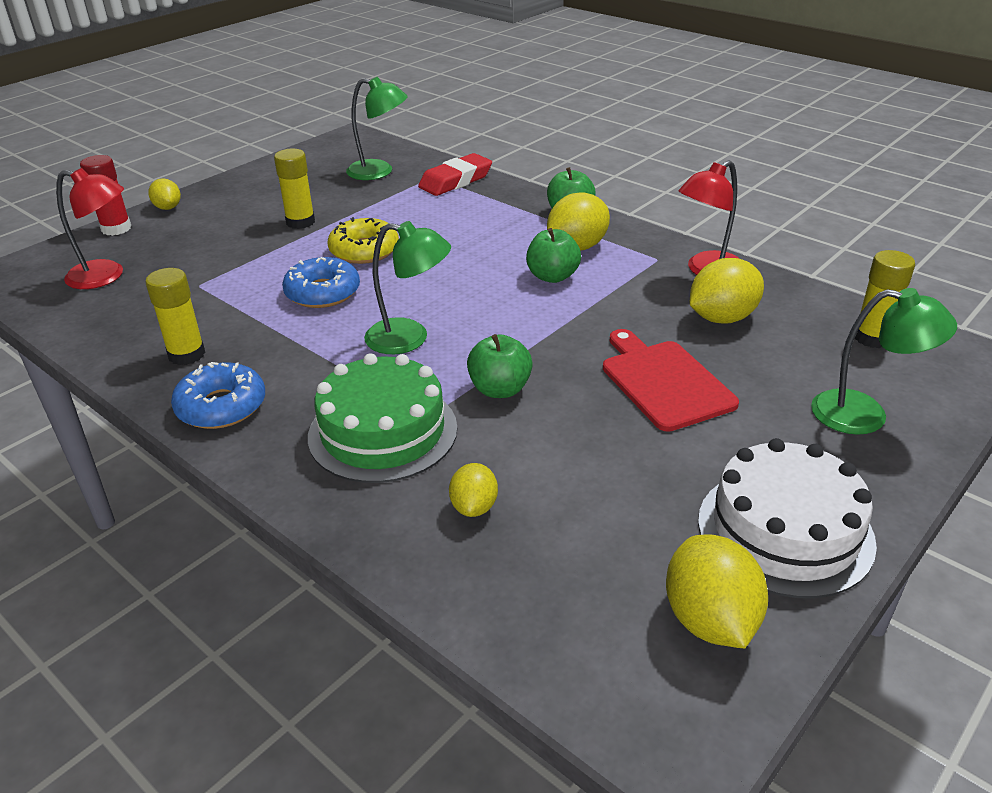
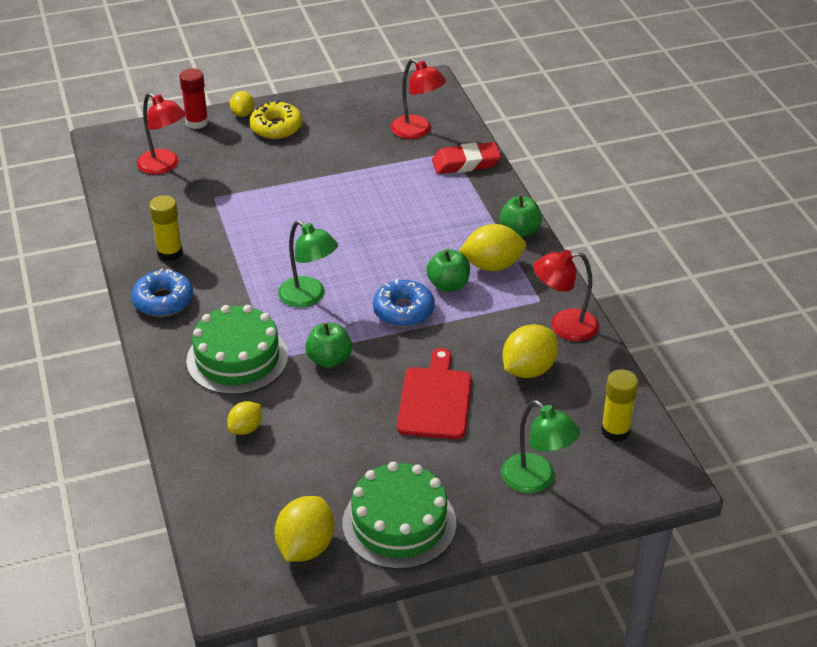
camera: 30 degrees right, 5 degrees up
yellow glue stick [274,149,315,229] -> none
blue donut [282,257,360,308] -> blue donut moved to [373,279,435,327]
yellow donut [328,217,399,264] -> yellow donut moved to [249,100,303,139]
green lamp [346,77,408,180] -> red lamp [391,59,446,139]
yellow lemon [690,258,764,324] -> yellow lemon turned 45 degrees counterclockwise [503,324,558,378]
white cake [698,438,877,598] -> green cake [342,462,456,569]

